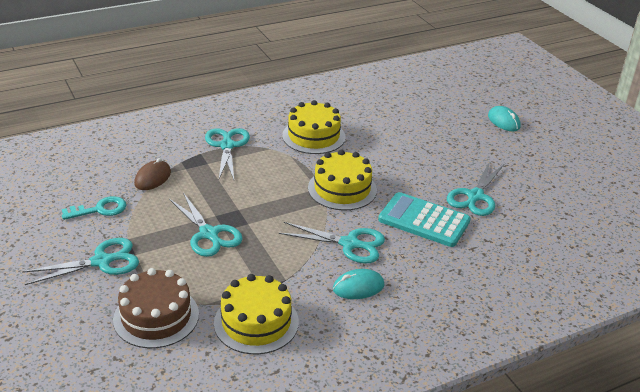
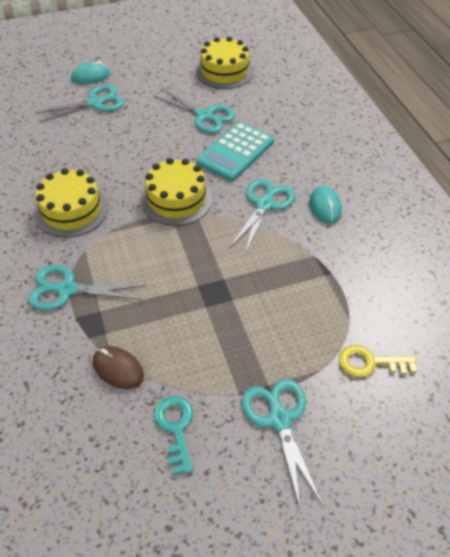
camera: 80 degrees left, 15 degrees up
brown cake [113,268,199,348] -> yellow key [339,345,417,377]
turquoise scissors [169,193,243,257] -> turquoise scissors moved to [35,85,124,123]
yellow cake [214,274,299,354] -> yellow cake moved to [196,36,254,89]

